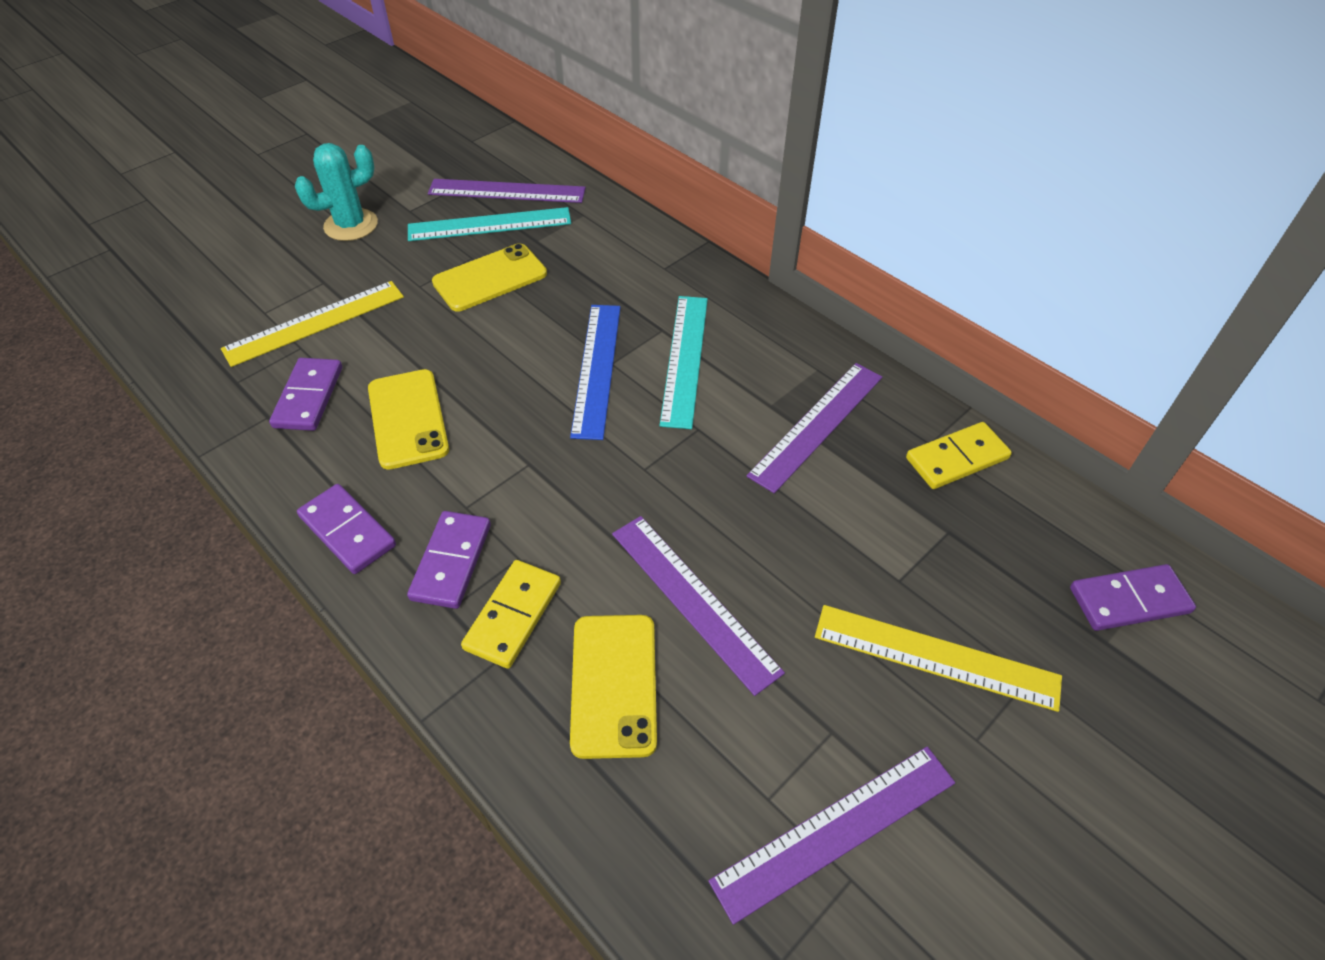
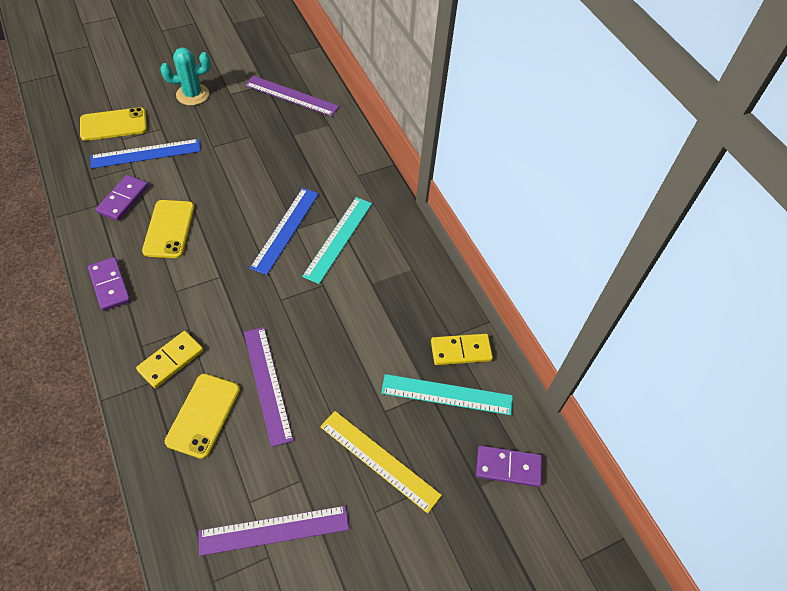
camera: 15 degrees right, 5 degrees up
yellow ruler [221,281,404,367] -> blue ruler [90,139,201,169]
purple domino [407,511,491,609] -> none
turquoise ruler [408,207,571,241] -> turquoise ruler moved to [381,374,513,415]
yellow phone [432,243,547,311] -> yellow phone moved to [80,107,147,141]
purple ruler [747,363,882,494] -> none

